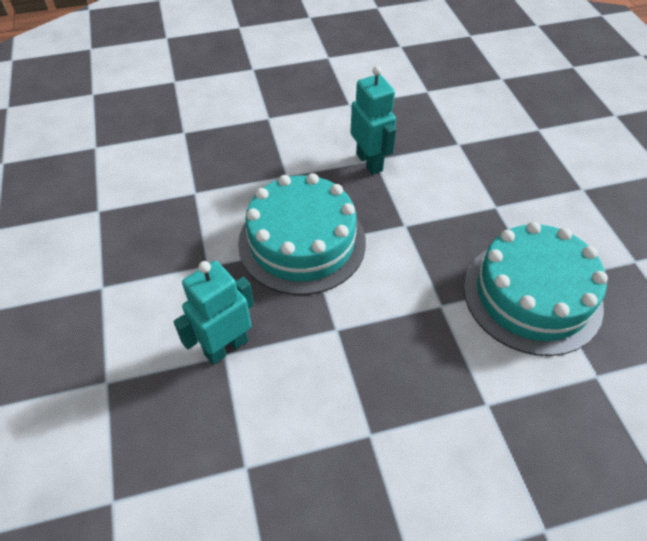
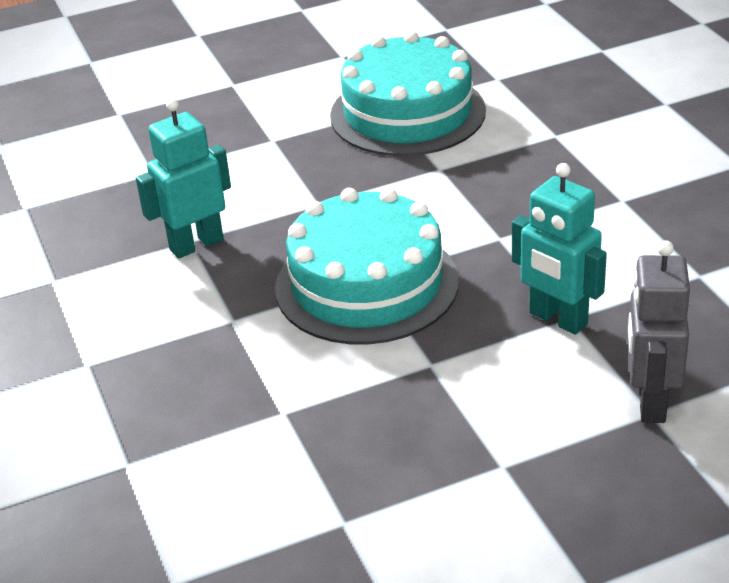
camera: 95 degrees left, 15 degrees down
none -> grey robot [628,240,690,423]

